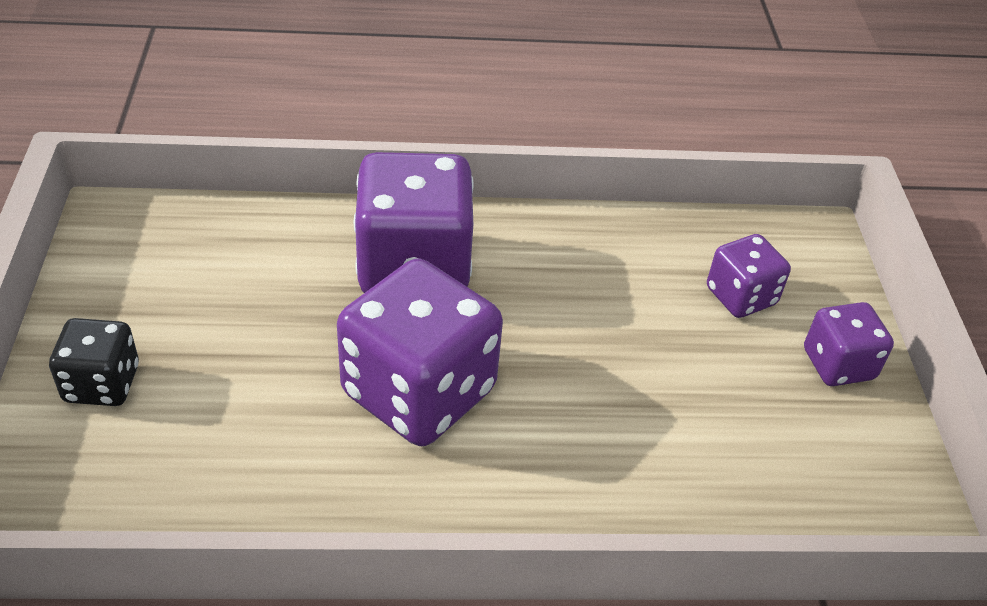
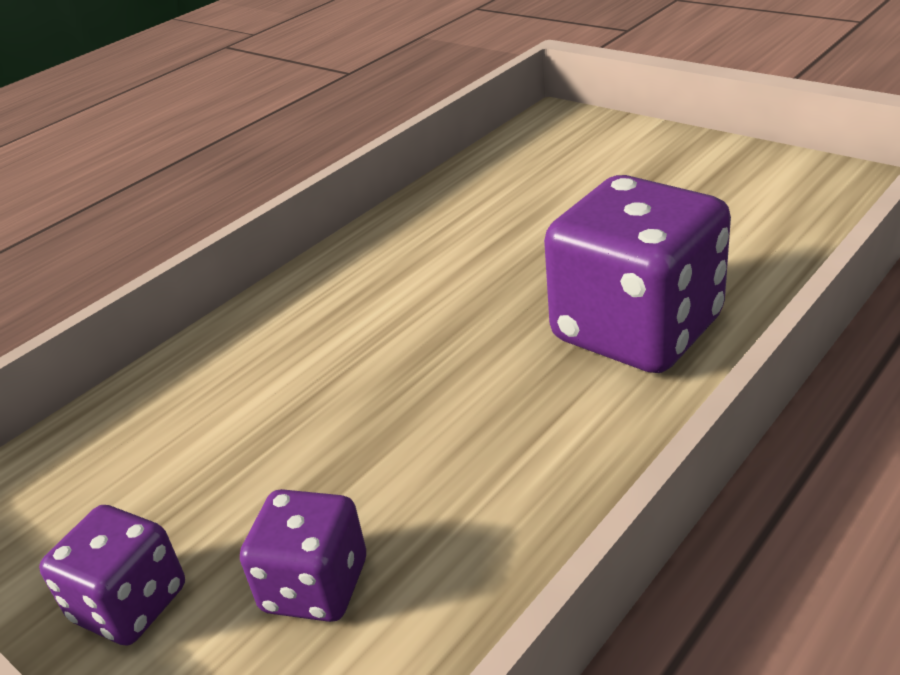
camera: 140 degrees right, 10 degrees down
black dice [49,318,139,406] -> none
purple dice [337,258,503,446] -> none

